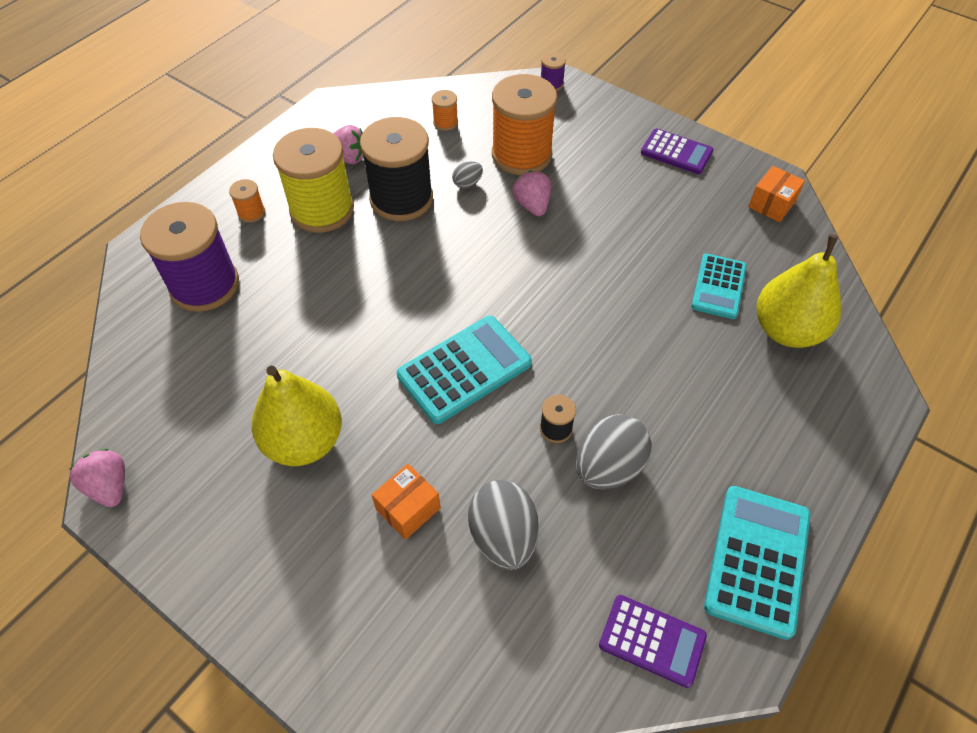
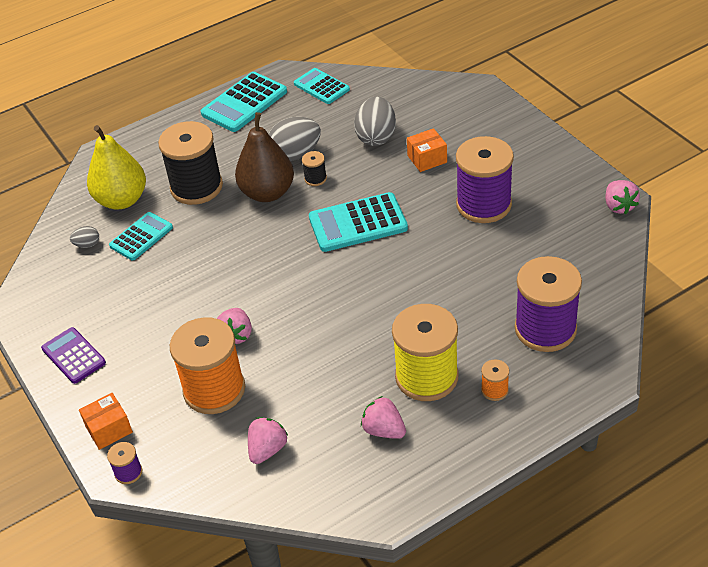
camera: 155 degrees left, 10 degrees down
yellow pear [252,365,342,466] -> purple spool [456,136,514,223]
black spool [360,117,433,221] -> black spool moved to [158,121,223,205]
orange spool [432,90,458,131] -> pink strawberry [248,417,288,464]
grey egg [452,161,483,189] -> grey egg moved to [70,226,99,248]
purple calculator [599,595,707,688] -> turquoise calculator [294,68,350,104]
orange box [748,166,805,222] -> orange box moved to [79,393,133,450]
none -> brown pear [235,112,294,202]

